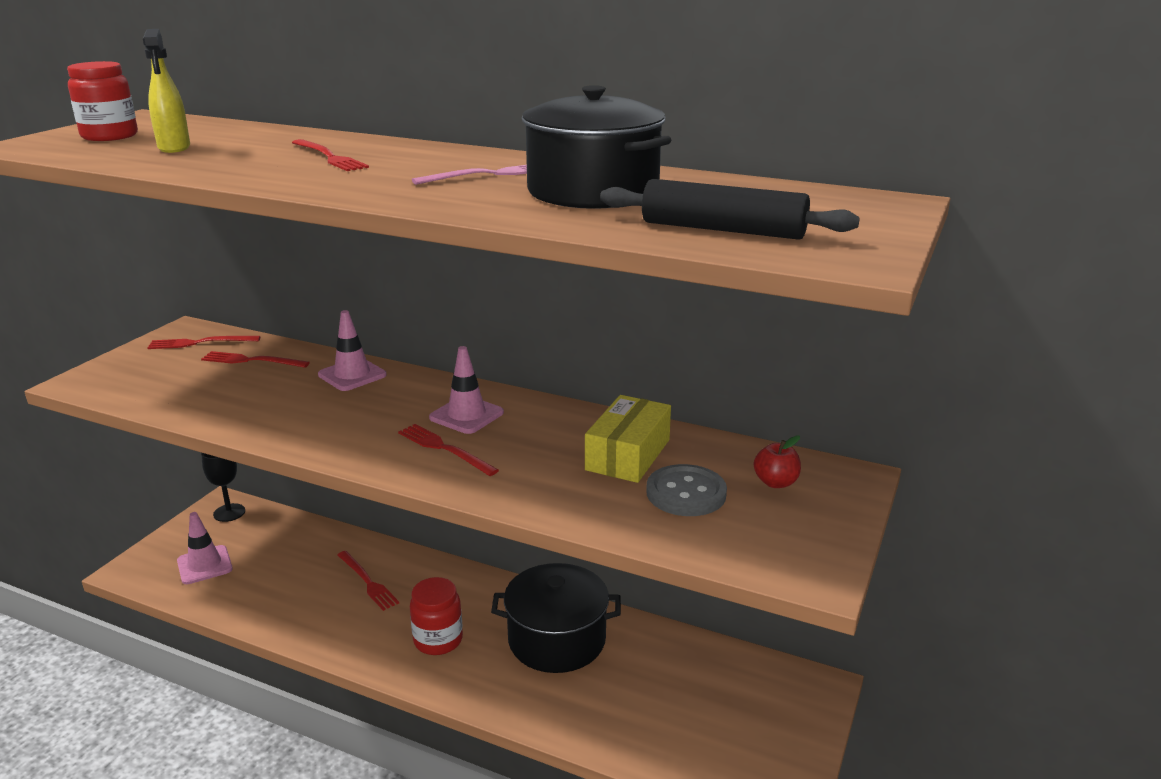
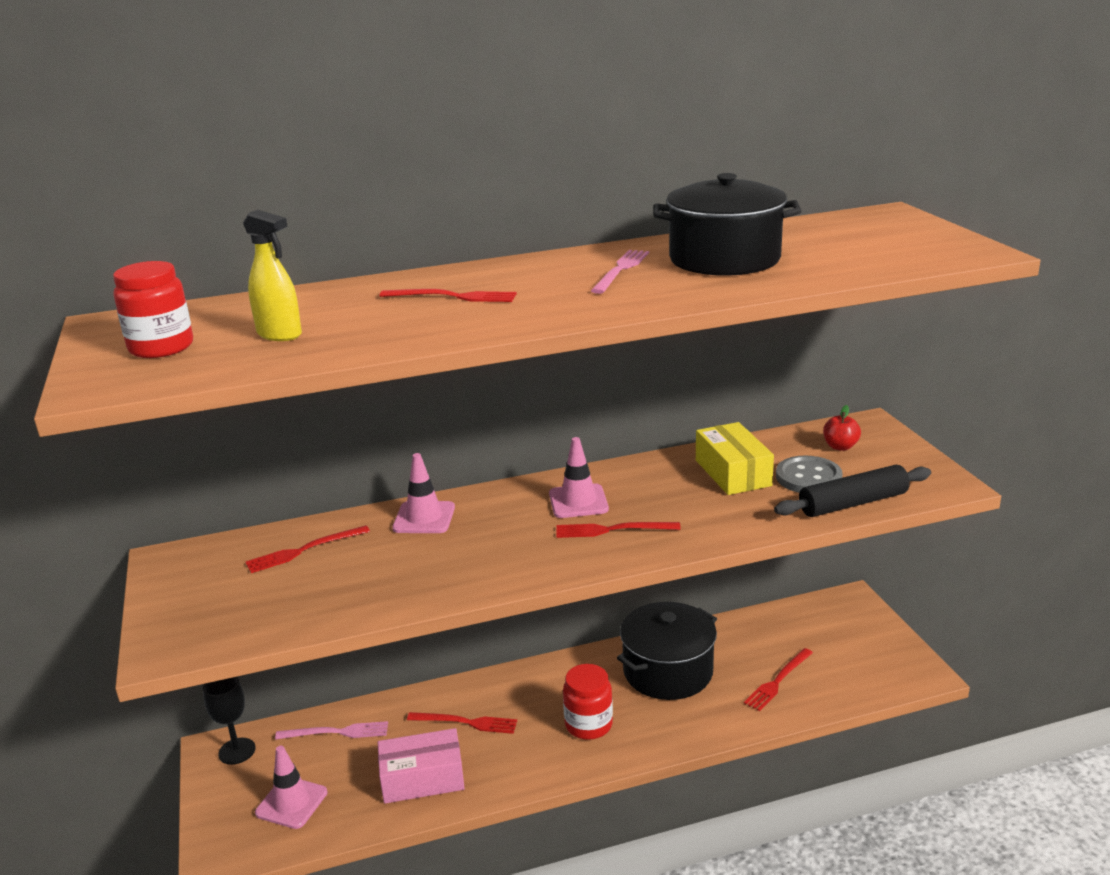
camera: 40 degrees left, 0 degrees up
red fork [147,336,260,349] -> red fork moved to [744,648,813,711]
black rolling pin [600,179,860,240] -> black rolling pin moved to [774,465,931,517]
none -> pink fork [275,721,388,740]
none -> pink box [378,728,465,803]

